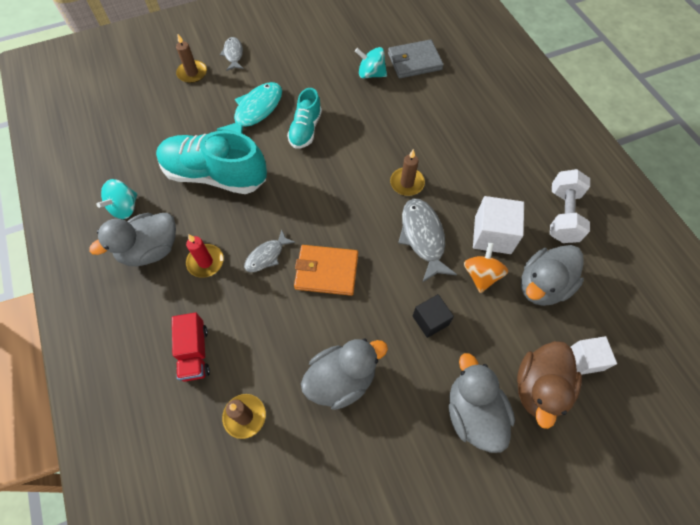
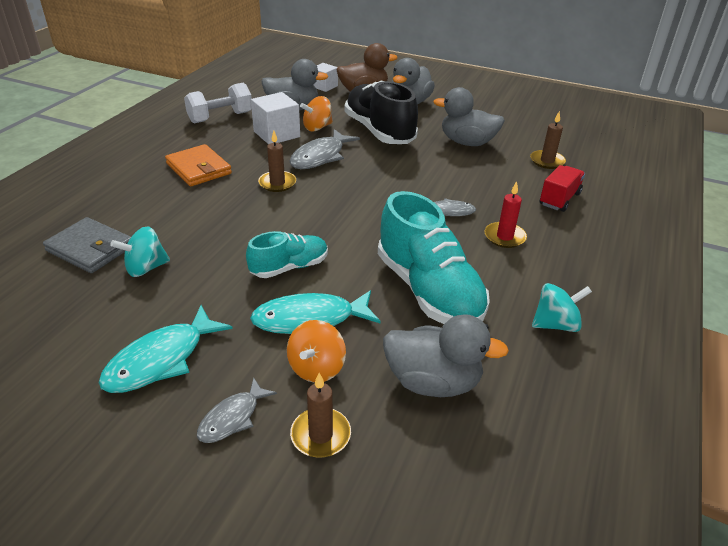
camera: 135 degrees left, 25 degrees down
grey duck [89,213,176,266] -> grey duck moved to [383,314,509,397]
orange wallet [294,245,358,296] -> orange wallet moved to [165,144,232,186]
turquoise spinning top [355,47,387,78] -> turquoise spinning top turned 90 degrees clockwise [110,227,170,277]
black cube [413,294,454,338] -> black shoe [344,81,418,144]
none -> turquoise fish [98,305,233,393]
none -> orange spinning top [287,320,346,383]

